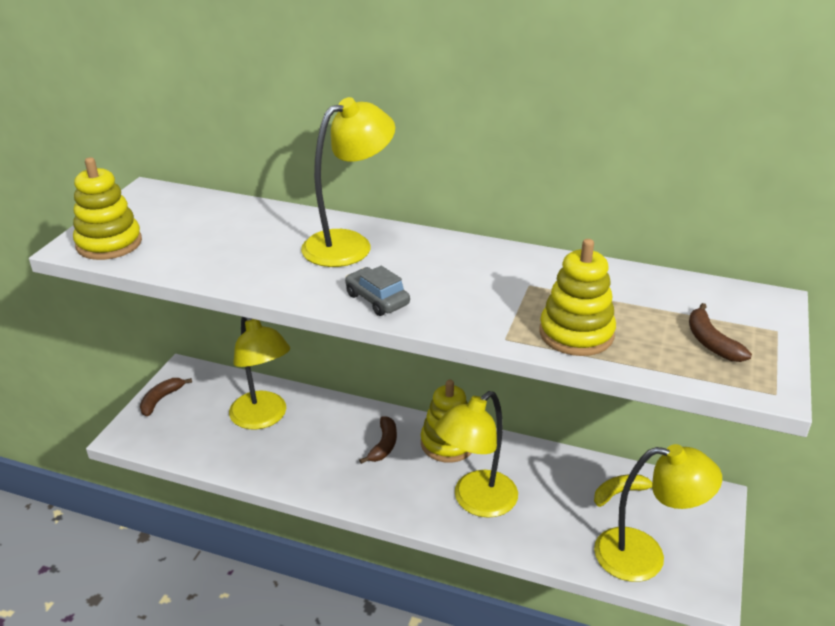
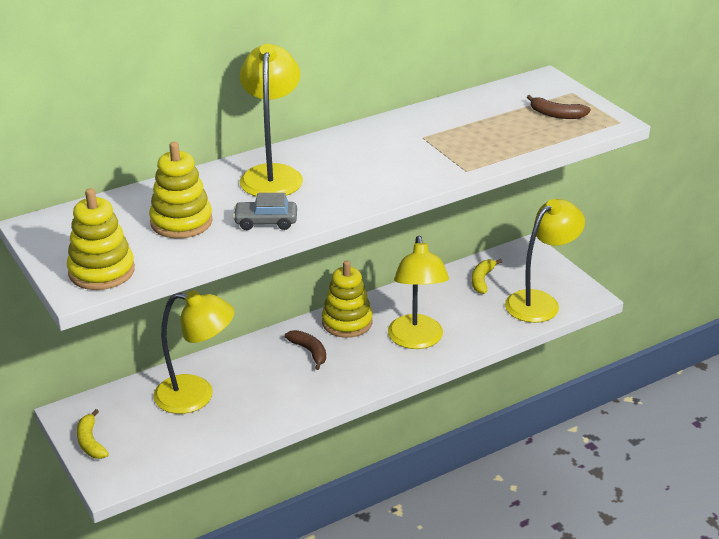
camera: 50 degrees left, 0 degrees up
brown banana [140,378,192,416] -> yellow banana [77,409,109,459]
grey car [345,266,410,316] -> grey car moved to [233,193,297,230]
yellow stacking toy [539,239,616,356] -> yellow stacking toy moved to [149,142,213,239]

